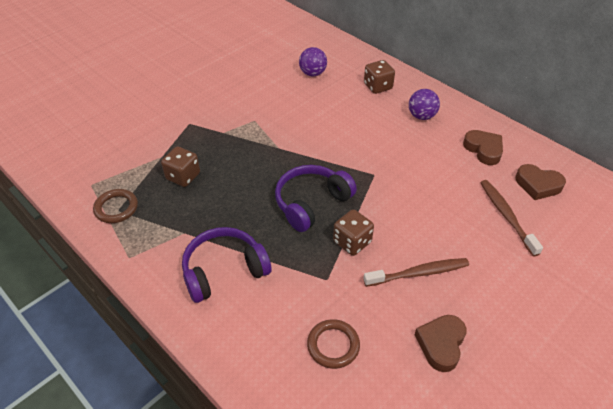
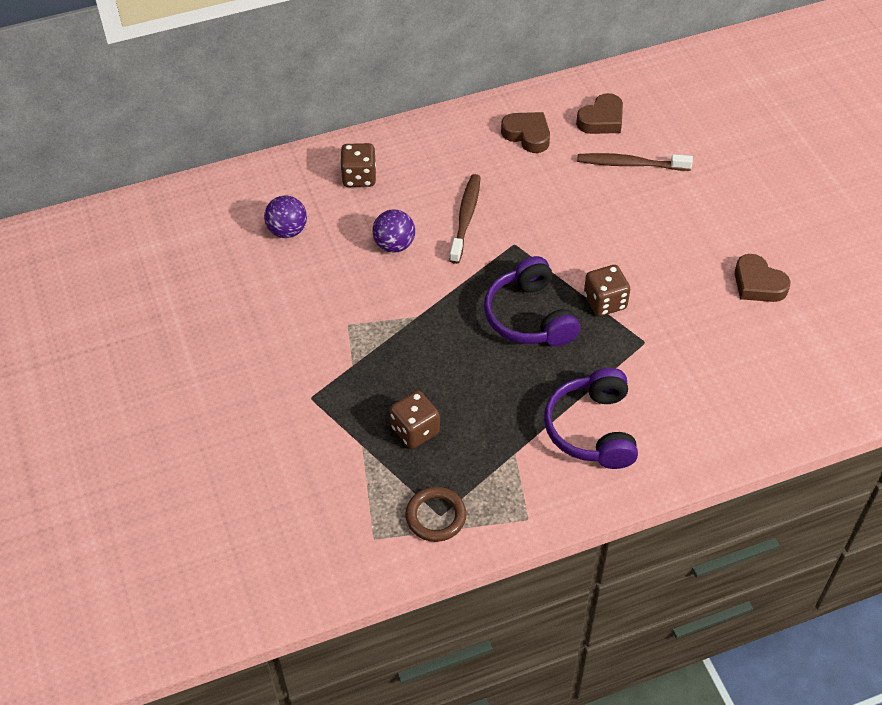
camera: 65 degrees left, 5 degrees up
brown ring [307,319,360,369] -> none
brown toothbrush [363,258,469,287] -> brown toothbrush moved to [450,174,481,264]
purple ball [409,89,440,120] -> purple ball moved to [372,209,415,253]
brown heart [463,130,503,165] -> brown heart turned 45 degrees clockwise [501,112,550,153]

